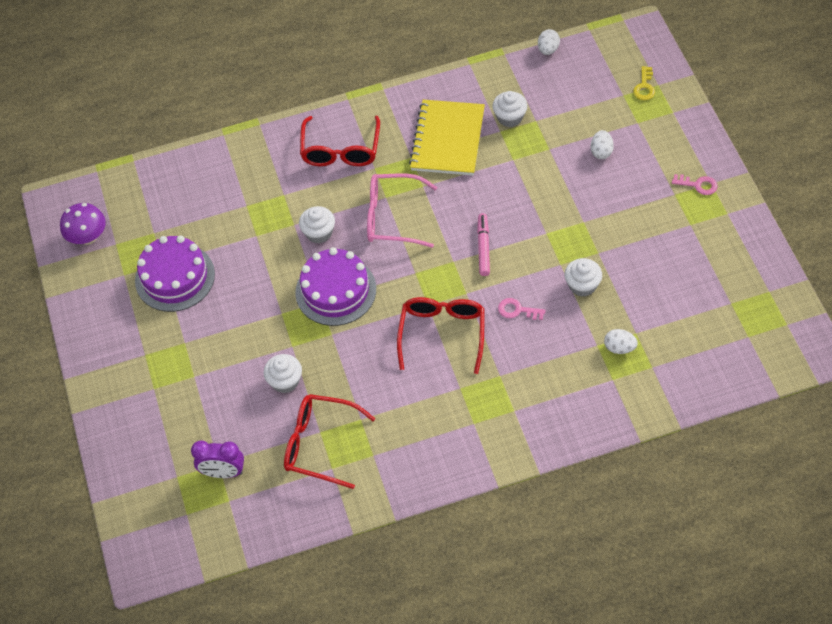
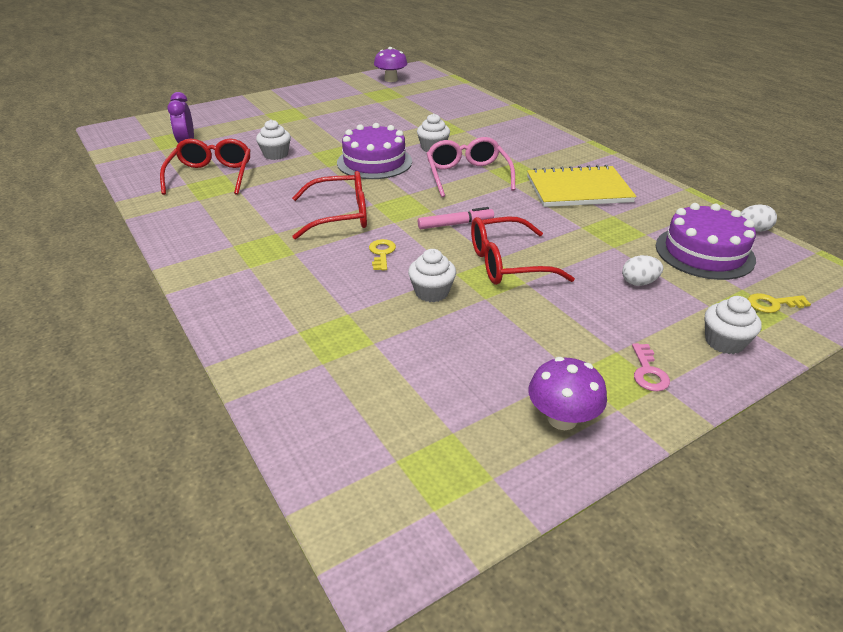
camera: 70 degrees right, 20 degrees down
purple cake [135,235,215,312] -> purple cake moved to [656,203,756,280]
red glasses [300,116,380,166] -> red glasses moved to [471,217,575,285]
white cupcake [492,91,528,127] -> white cupcake moved to [704,296,762,354]
pink key [498,298,545,320] -> yellow key [369,239,396,271]
white egg [604,329,638,354] -> none
none -> purple mushroom [528,357,607,430]

